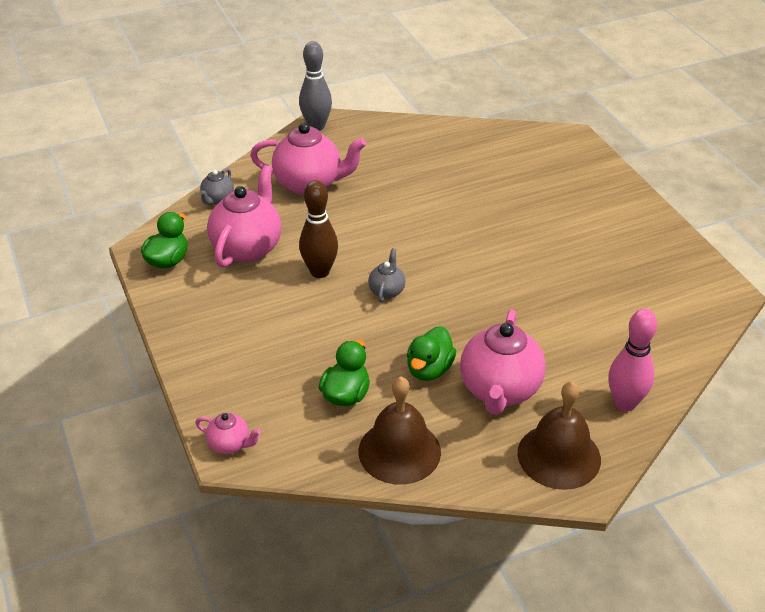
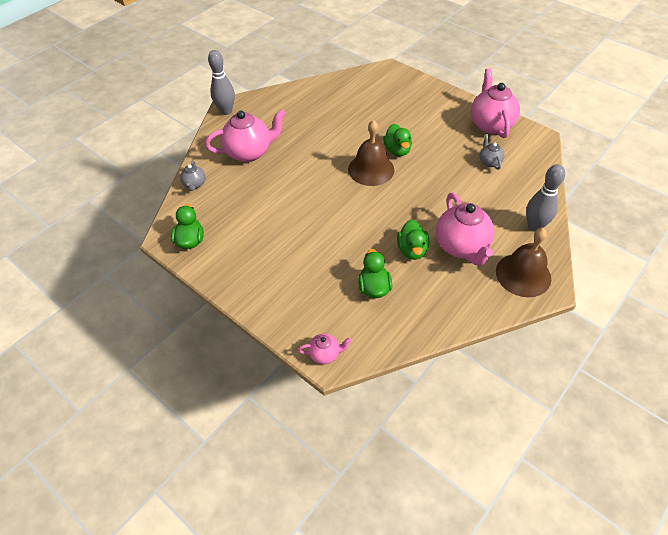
camera: 25 degrees left, 10 degrees up
pink teapot [207,165,281,268] -> pink teapot moved to [471,68,520,138]
brown bowling pin [299,180,338,278] -> none
brown bell [358,377,441,485] -> brown bell moved to [348,120,394,186]
grey teapot [368,249,406,303] -> grey teapot moved to [479,134,504,170]
pink bowling pin [608,309,657,411] -> grey bowling pin [526,164,565,232]
none -> green duck [383,124,412,156]

